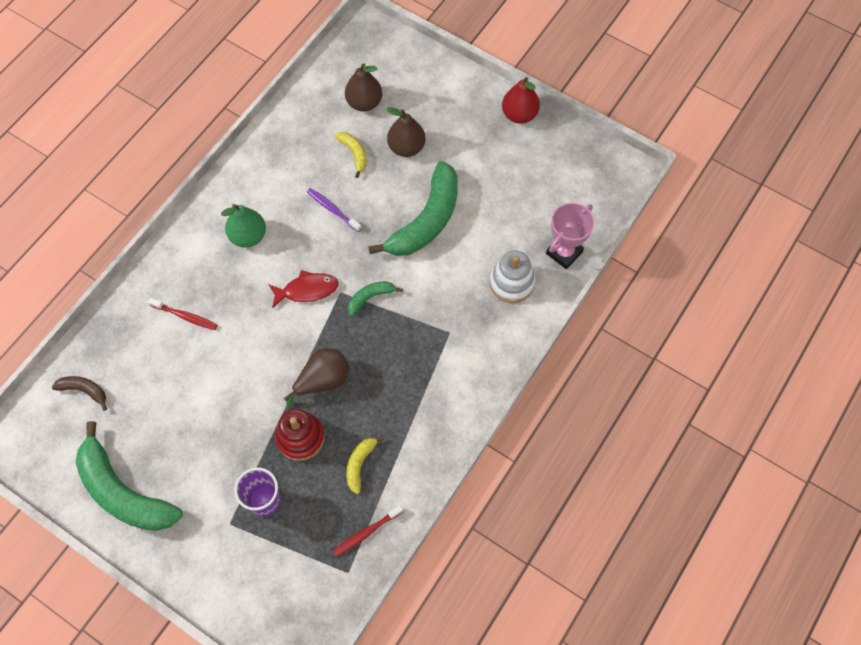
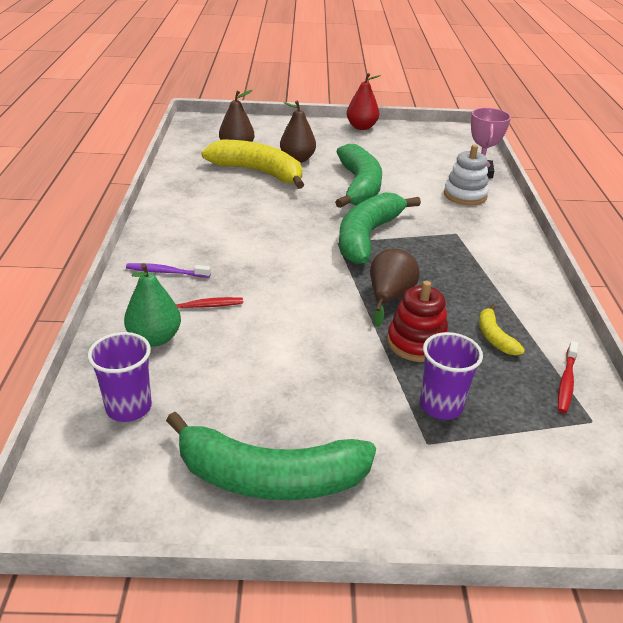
camera: 35 degrees left, 30 degrees down
brown banana [52,376,107,411] -> purple cup [88,332,152,422]
green pear [221,204,266,248] -> green pear moved to [124,263,181,346]
red fish [268,270,339,309] -> none
purple toothbrush [307,188,362,232] -> purple toothbrush moved to [126,263,211,278]
yellow banana [335,132,367,178] -> yellow banana [201,140,304,189], size x2.20
green banana [348,281,403,316] -> green banana [339,192,421,264], size x2.20

